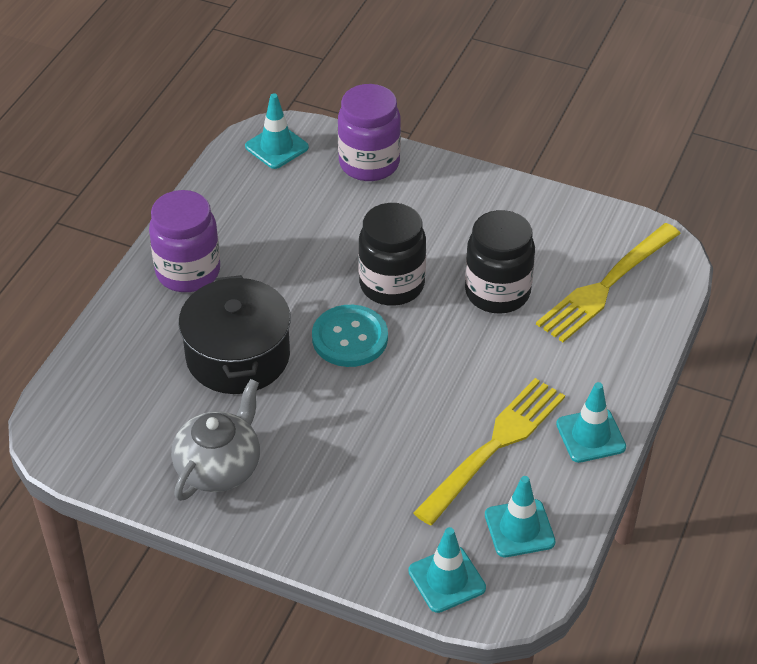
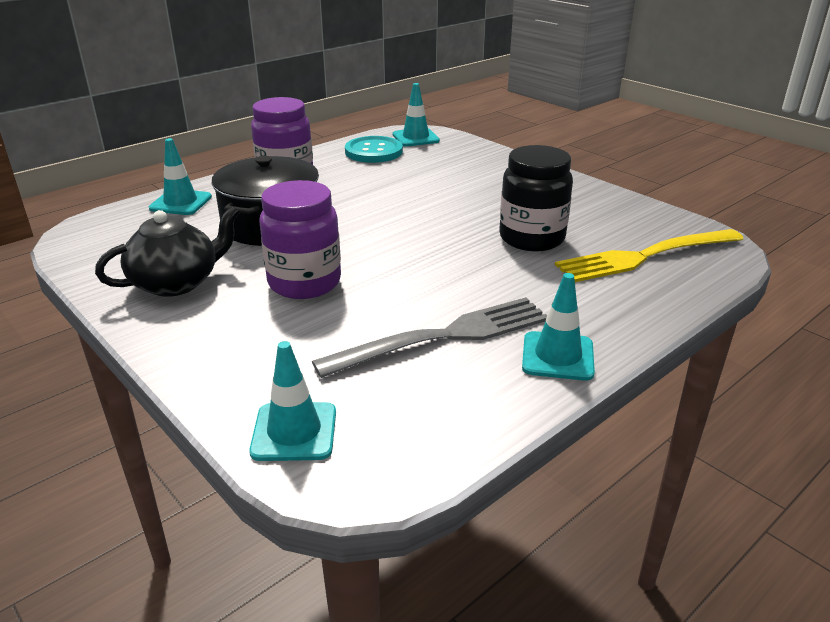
camera: 25 degrees right, 15 degrees down
grey teapot [171,379,260,501] -> black teapot [95,206,240,297]
turquoise button [312,305,388,367] -> turquoise button moved to [345,136,403,163]
purple jar [338,84,401,181] -> purple jar moved to [259,180,341,299]
black jar [358,203,426,306] -> none
yellow fork [413,378,565,525] -> grey fork [312,297,547,378]
turquoise traffic cone [485,476,556,557] -> turquoise traffic cone moved to [149,138,212,215]

